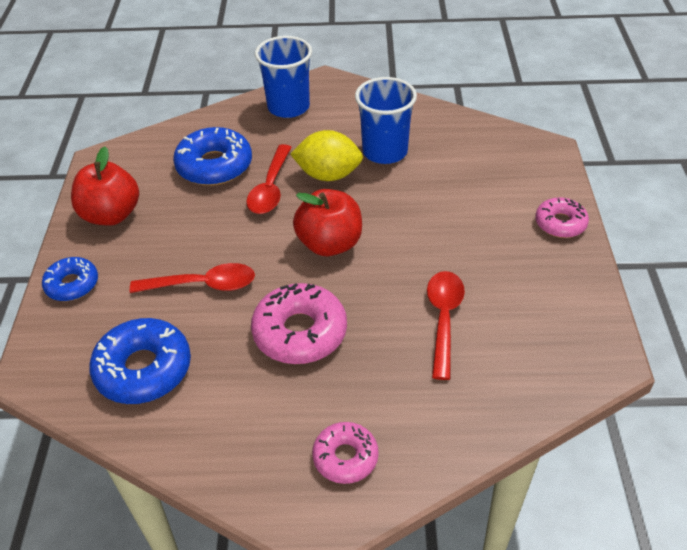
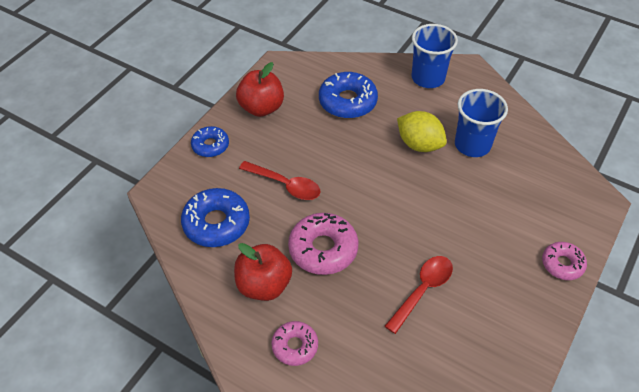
camera: 30 degrees right, 5 degrees up
red spoon [246,144,292,214] -> none
red apple [293,189,362,256] -> red apple moved to [234,243,292,301]

